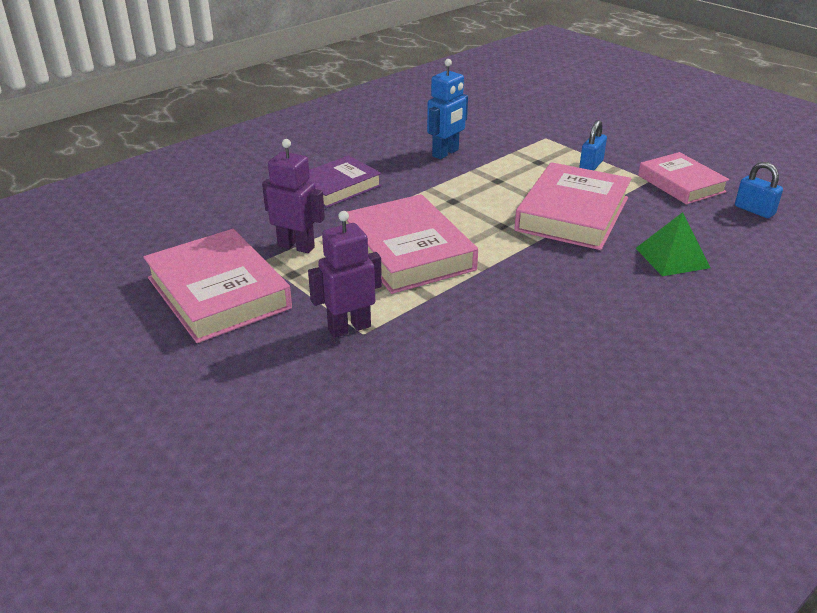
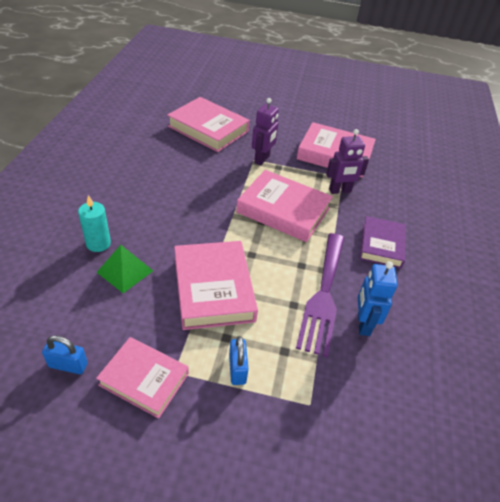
camera: 140 degrees right, 10 degrees up
none -> turquoise candle [78,195,111,252]
none -> pink book [167,97,250,152]
none -> purple fork [296,233,344,357]

